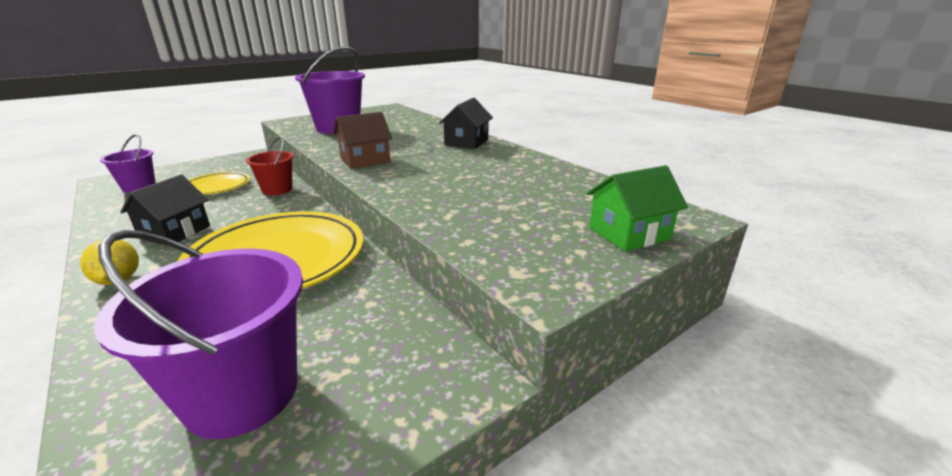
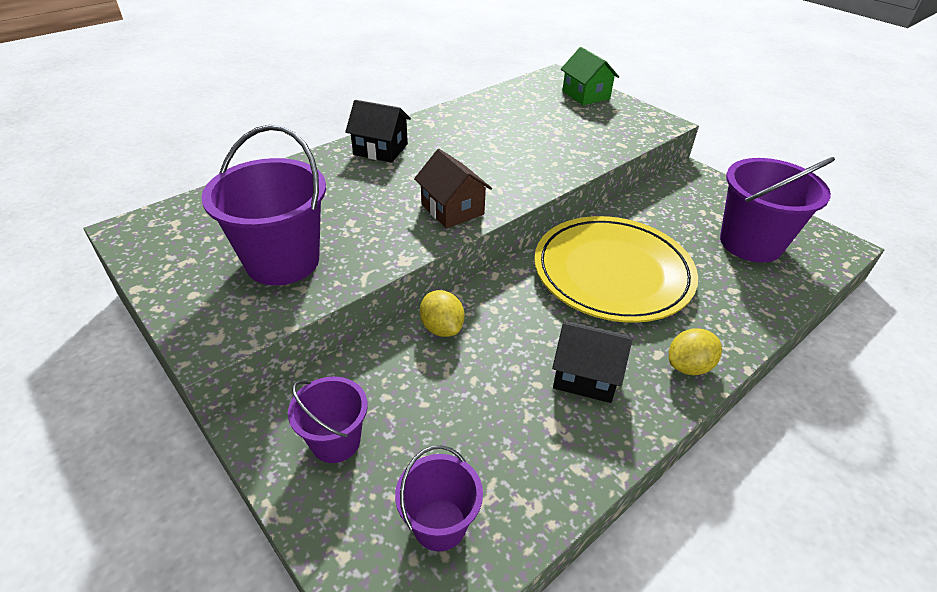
camera: 95 degrees left, 15 degrees up
yellow plate [189,172,250,195] -> none
red bucket [246,136,294,195] -> yellow lemon [420,290,465,337]
none -> purple bucket [288,377,368,463]

